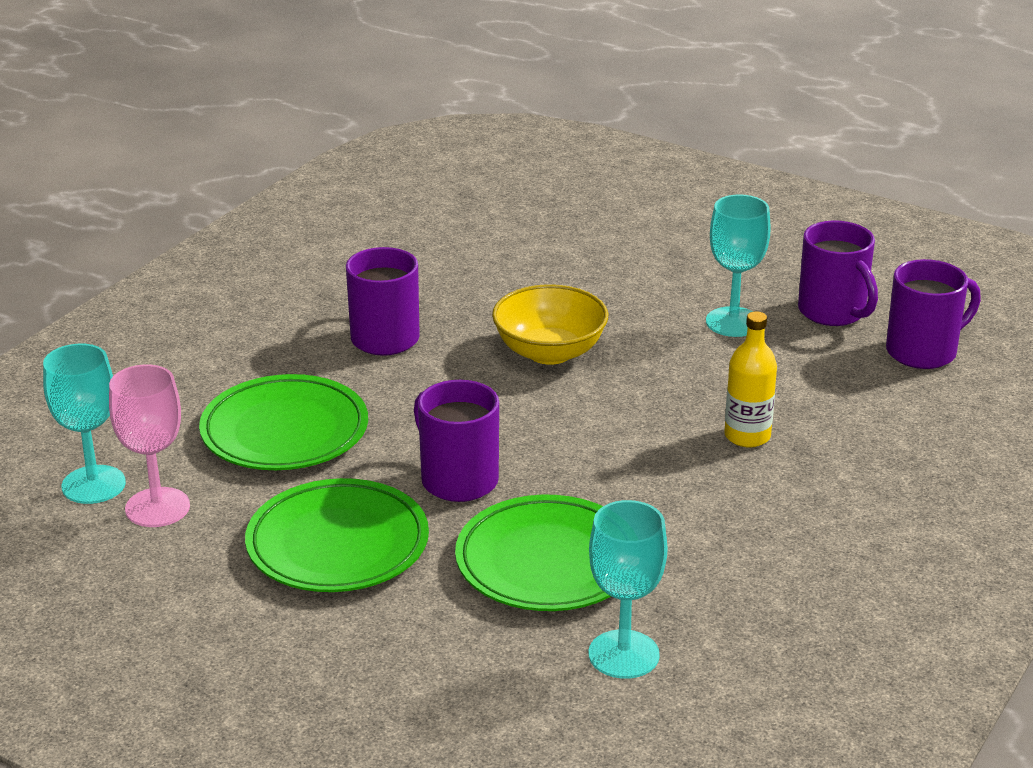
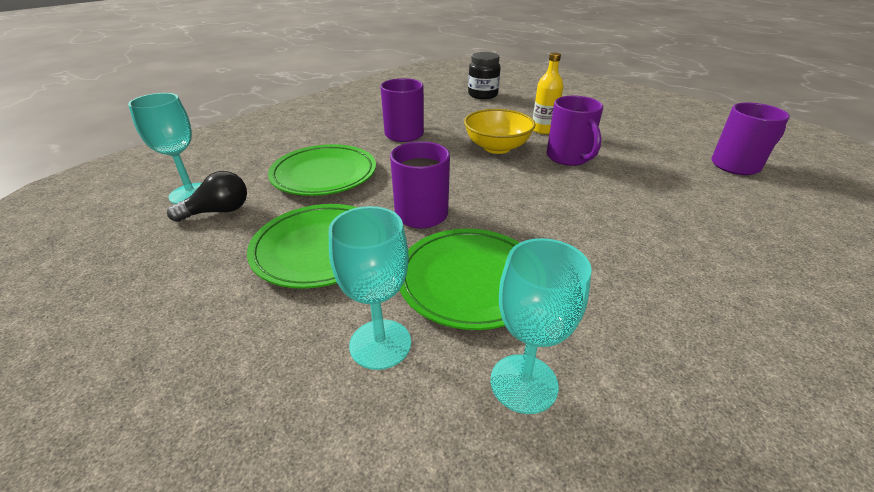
camera: 10 degrees right, 5 degrees up
pink goblet [109,365,190,527] -> black light bulb [167,171,247,222]
turquoise goblet [706,194,771,337] -> turquoise goblet moved to [329,206,411,370]
yellow bottle [724,311,777,448] -> yellow bottle moved to [533,52,563,134]
purple mug [798,221,878,326] -> purple mug moved to [547,96,603,166]
none -> black jar [468,52,501,99]

